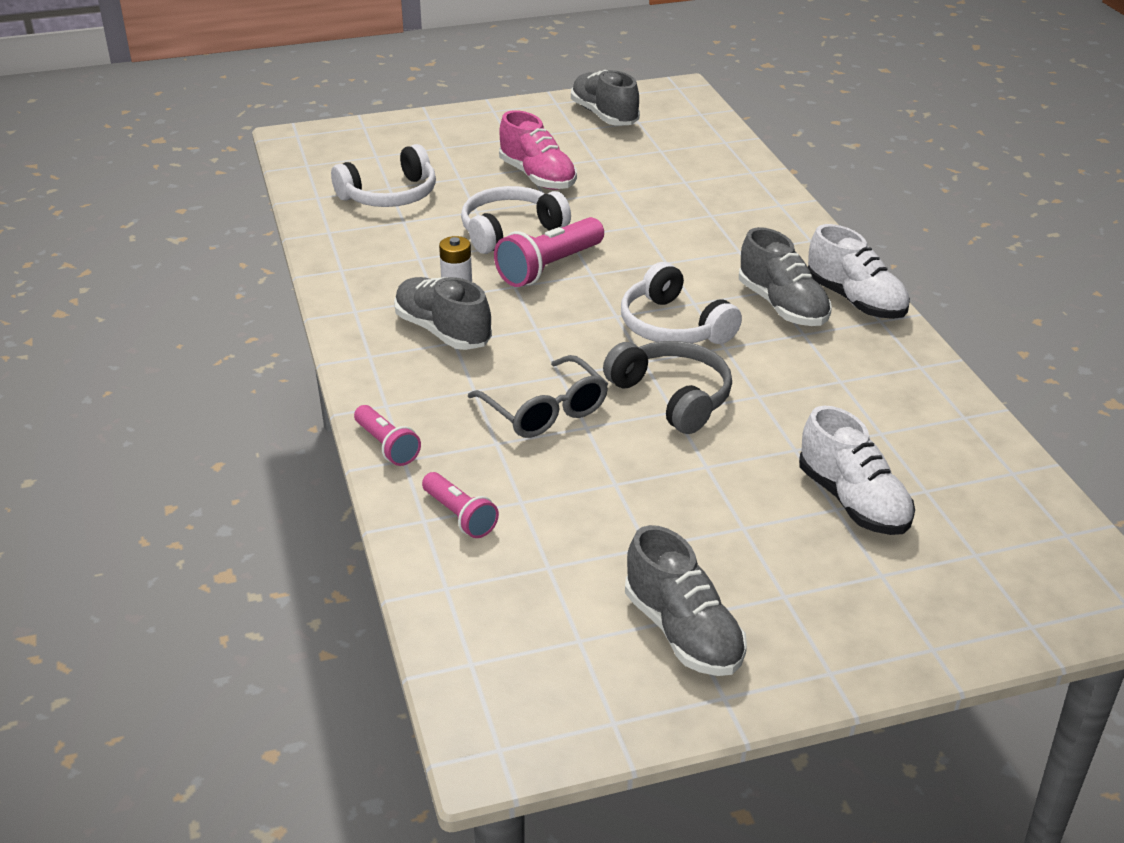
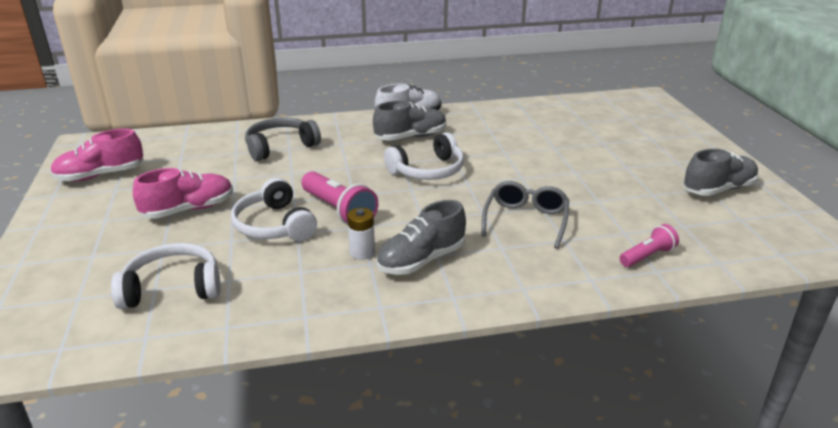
camera: 85 degrees left, 5 degrees down
white headphones [331,144,436,207] -> white headphones turned 75 degrees counterclockwise [111,243,220,309]
pink flashlight [354,405,421,466] -> none
grey glasses [468,355,608,438] -> grey glasses turned 45 degrees counterclockwise [482,181,569,248]
grey shoe [571,70,640,126] -> pink shoe [50,128,143,182]
grey headphones [603,341,732,434] -> grey headphones moved to [245,117,321,161]
white shoe [799,406,915,535] -> none

